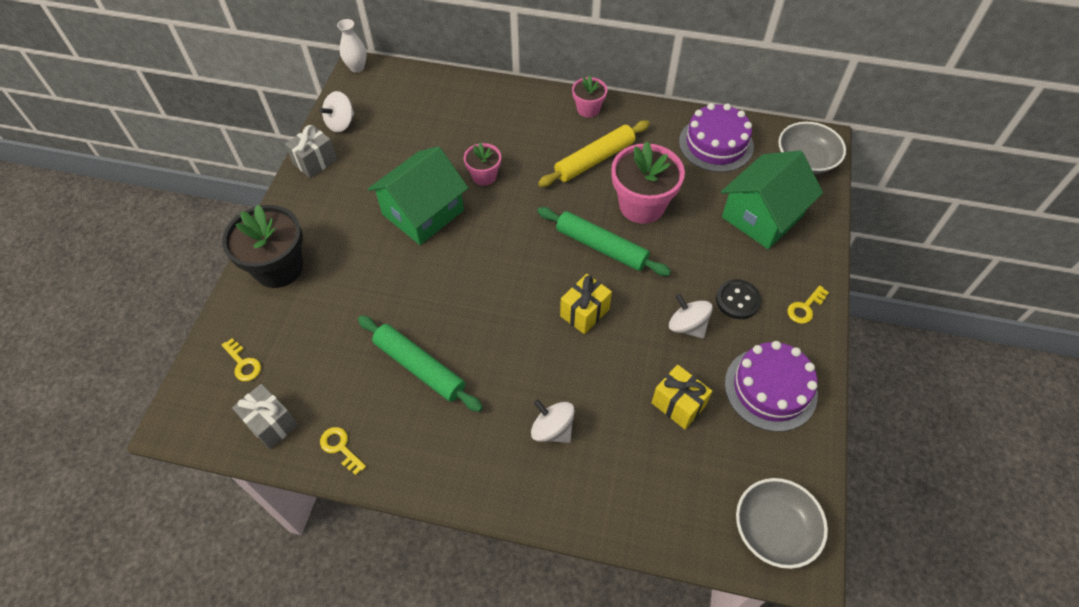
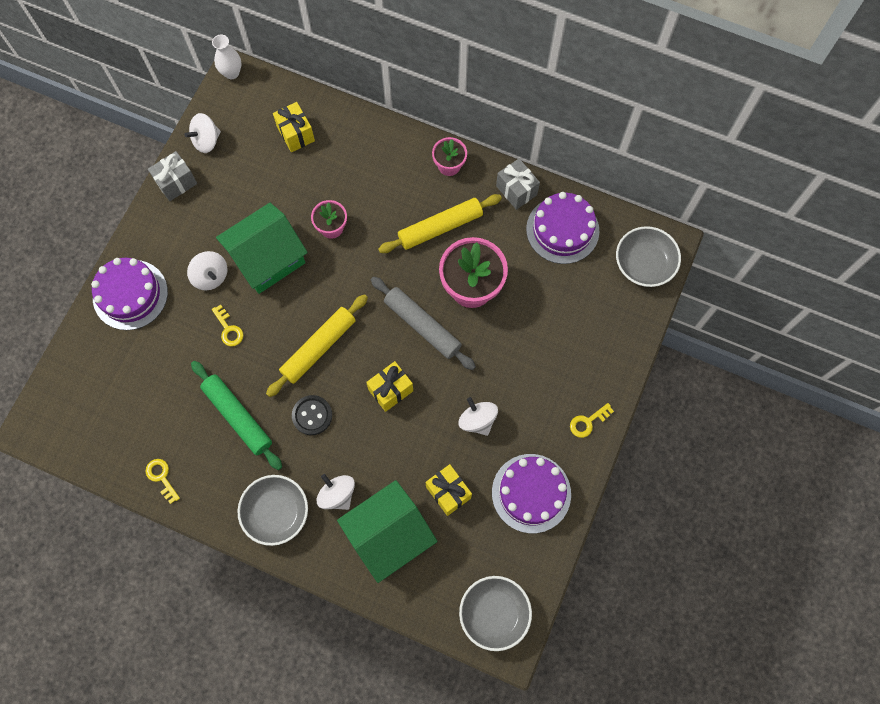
camera: 10 degrees right, 15 degrees up
black flower pot [222,205,303,288] -> purple cake [91,258,168,330]
yellow key [222,339,261,381] -> yellow key moved to [212,305,243,346]
grey gift [232,384,298,449] -> grey gift moved to [496,158,540,210]
green rolling pin [537,207,671,276] -> grey rolling pin [371,277,476,370]
black button [716,279,761,319] -> black button moved to [292,395,332,435]
green house [721,151,823,249] -> green house moved to [337,480,437,583]
none -> white spinning top [187,251,227,290]
none -> grey bowl [237,475,308,546]
none -> yellow rolling pin [266,294,368,397]
none -> yellow gift [273,102,315,152]

